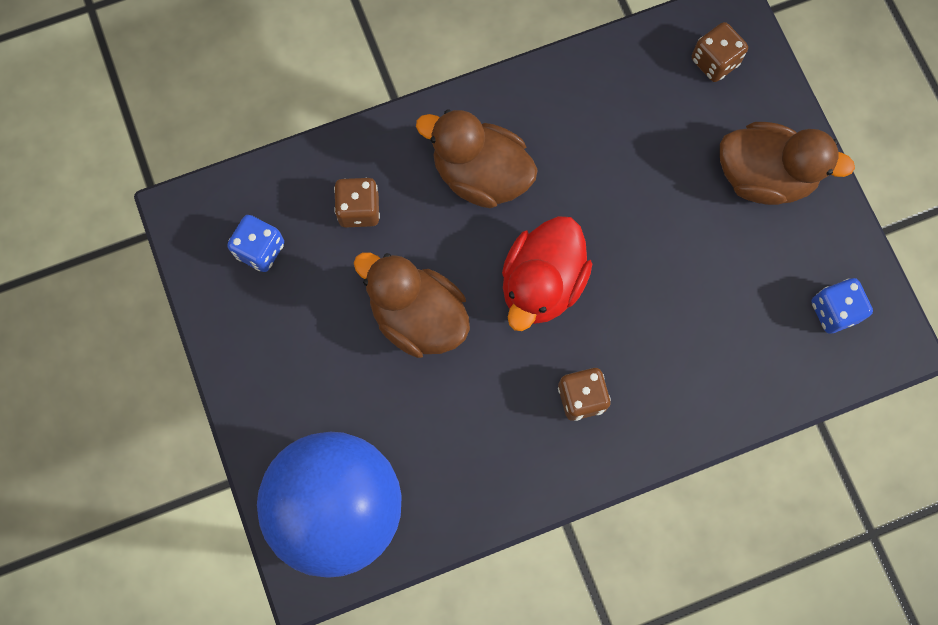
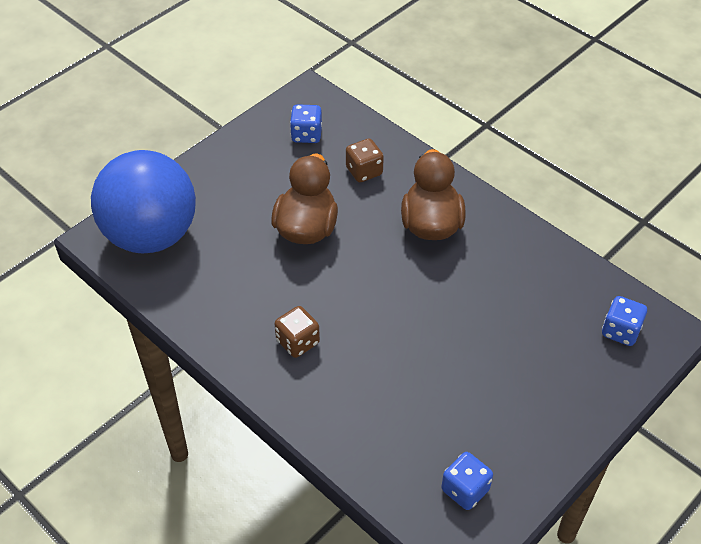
camera: 65 degrees right, 25 degrees down
red duck [502,216,592,331] -> none
brown dice [692,22,748,82] -> blue dice [602,296,647,346]
brown duck [720,122,855,205] -> none

